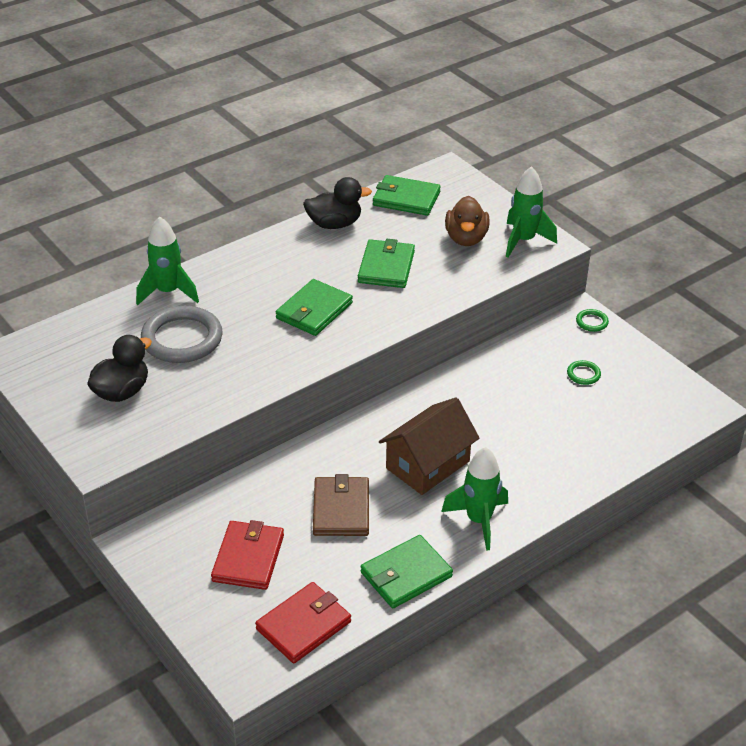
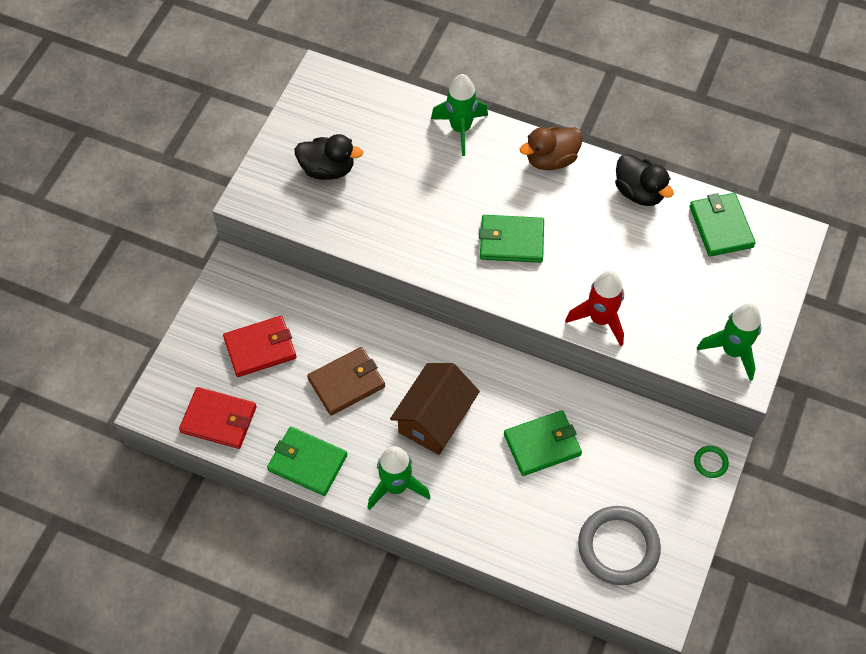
camera: 60 degrees right, 20 degrees up
grey ring [141,306,223,363] -> grey ring moved to [578,506,661,585]
green wallet [358,239,415,288] -> green wallet moved to [504,410,582,476]
brown house [379,397,480,495] -> brown house turned 75 degrees counterclockwise [390,363,480,455]
brown duck [445,196,490,246] -> brown duck moved to [520,126,583,170]
green ring [567,360,601,385] -> none
none -> red rocket [565,271,624,346]

